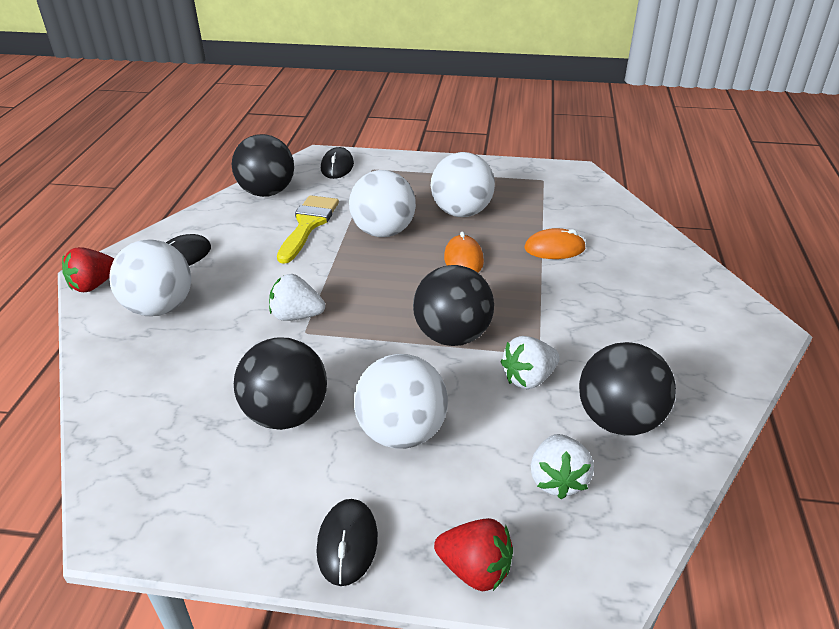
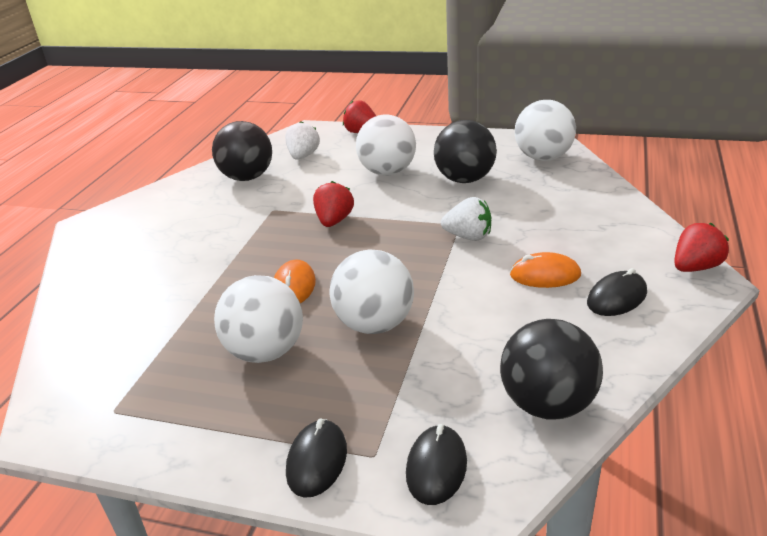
camera: 170 degrees left, 5 degrees down
white ball [109,239,191,316] -> white ball moved to [515,100,576,161]
yellow brush [277,195,339,264] -> none
black mouse [316,499,378,586] -> black mouse moved to [286,419,347,498]
black ball [413,265,494,346] -> red strawberry [313,181,354,227]
white strawberry [501,336,559,389] -> none
orange mouse [524,228,586,259] -> orange mouse moved to [510,252,581,288]

